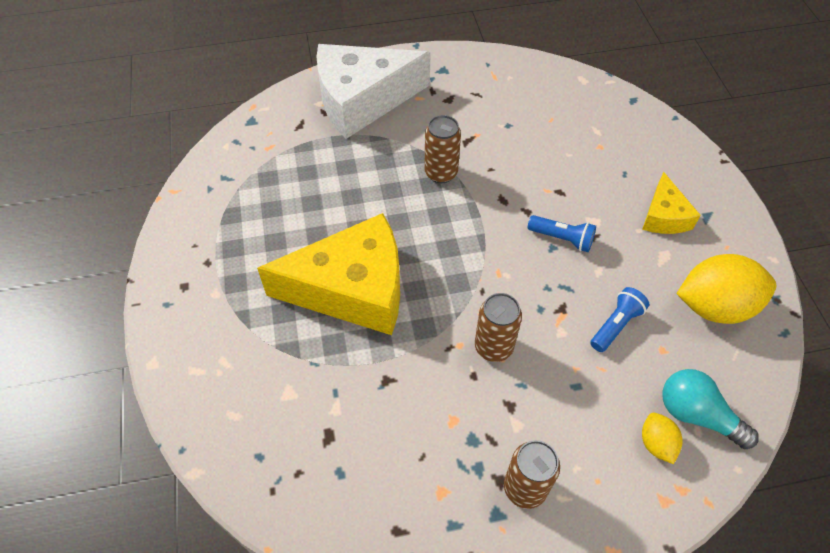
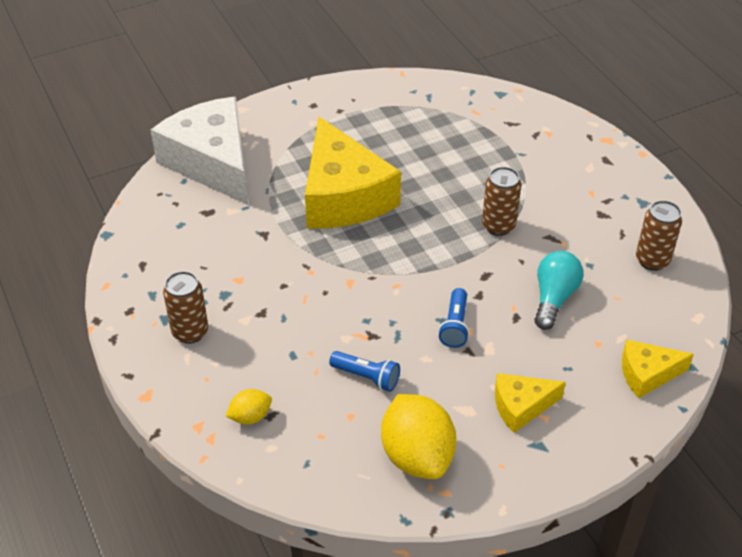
camera: 75 degrees right, 10 degrees down
white cheese [316,44,431,139] -> white cheese moved to [151,97,248,205]
brown can [475,293,522,362] -> brown can moved to [636,200,682,271]
turquoise light bulb [662,369,759,449] -> turquoise light bulb moved to [534,251,583,330]
none -> yellow cheese [622,339,694,398]

